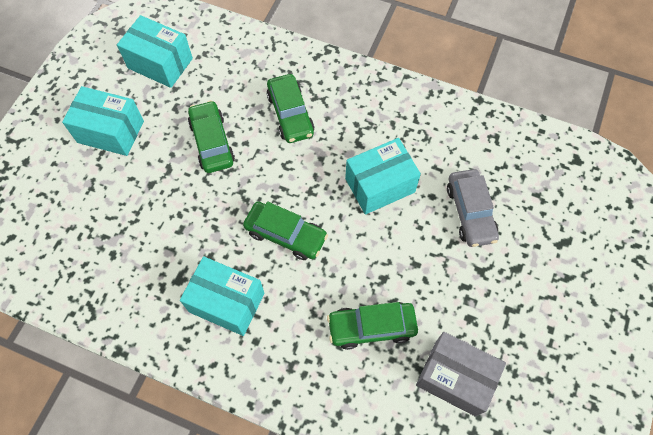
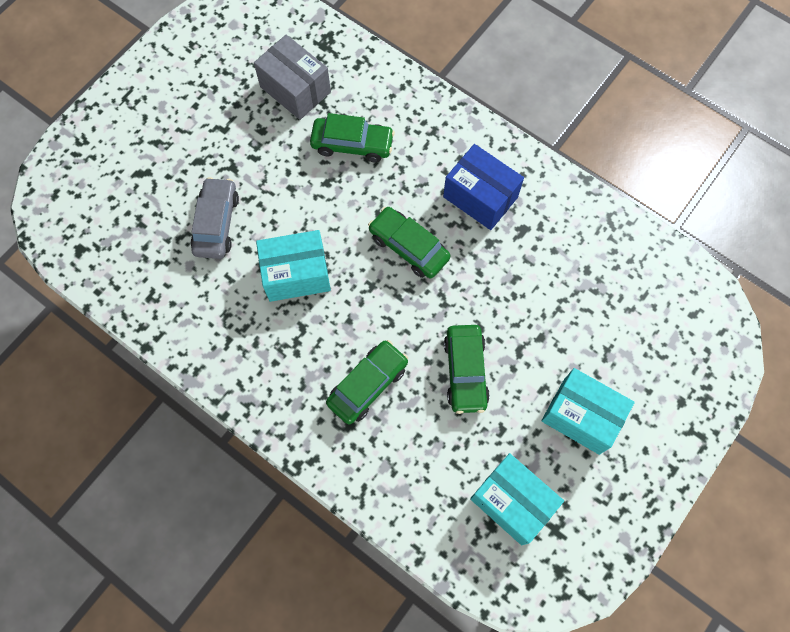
camera: 165 degrees left, 5 degrees up
turquoise box [180,256,265,336] -> blue box [443,144,524,230]
green car [267,74,314,143] -> green car turned 45 degrees clockwise [326,340,408,425]

